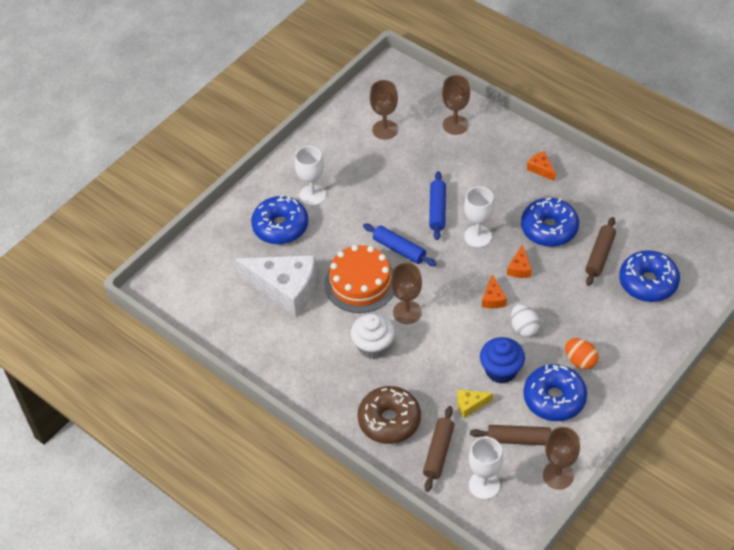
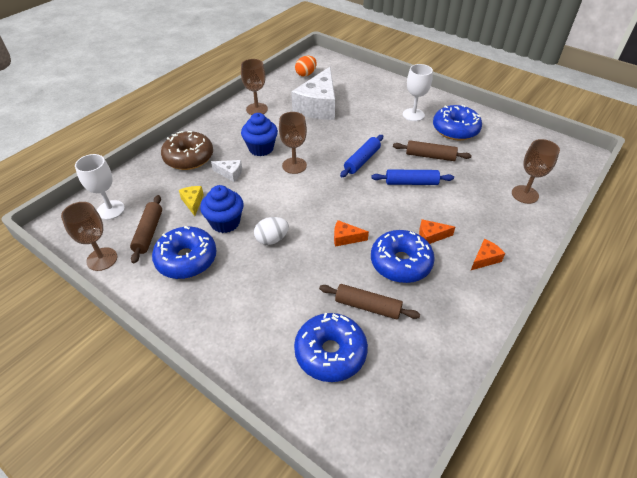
camera: 85 degrees right, 5 degrees down
blue donut [251,195,308,244] -> blue donut moved to [433,105,482,140]
orange cake [324,245,394,313] -> none
white cupcake [351,313,395,359] -> blue cupcake [241,113,278,156]
brown goblet [370,80,398,139] -> brown goblet moved to [241,59,268,115]
brown rolling pin [423,406,454,492] -> brown rolling pin moved to [393,140,472,161]
white goblet [464,187,494,247] -> none
orange cheese [482,274,507,308] -> orange cheese moved to [419,219,455,244]
orange egg [565,338,599,370] -> orange egg moved to [295,56,317,77]
none -> white cheese [211,160,242,182]

